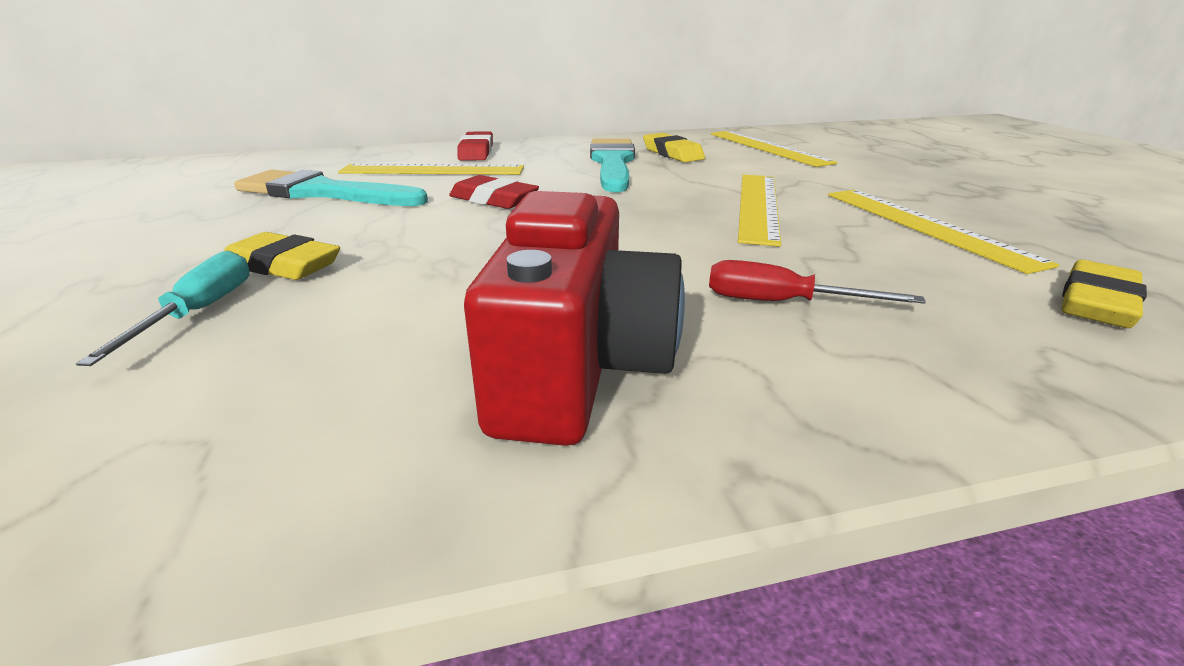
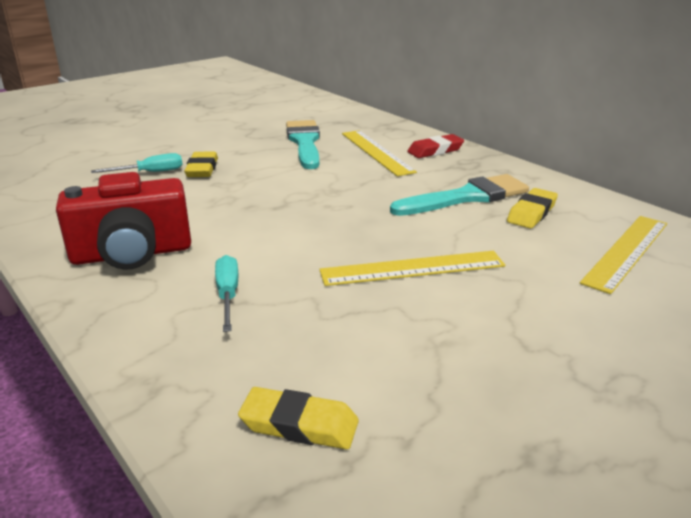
camera: 65 degrees right, 0 degrees up
red eraser [449,175,539,209] -> none
red screwdriver [709,260,926,304] -> turquoise screwdriver [215,255,238,332]
yellow ruler [828,190,1059,274] -> none

